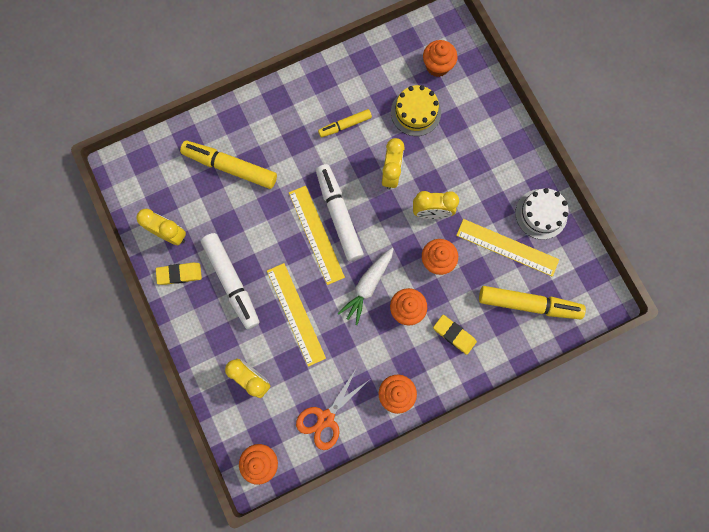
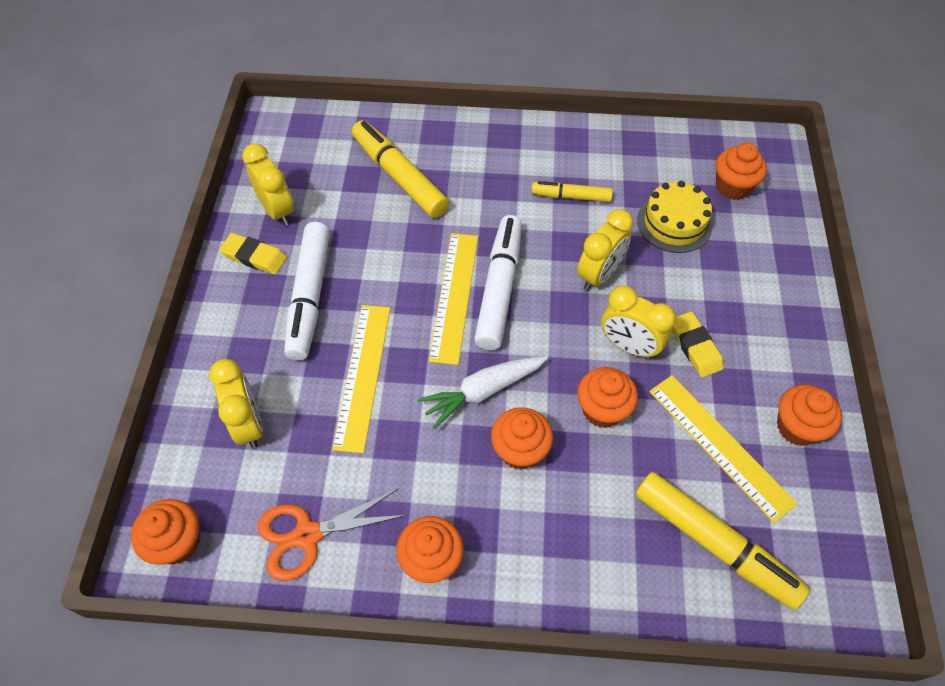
camera: 30 degrees right, 20 degrees down
yellow eraser [433,315,477,355] -> yellow eraser moved to [672,311,724,378]
white cake [515,188,569,240] -> orange cupcake [777,384,842,446]

